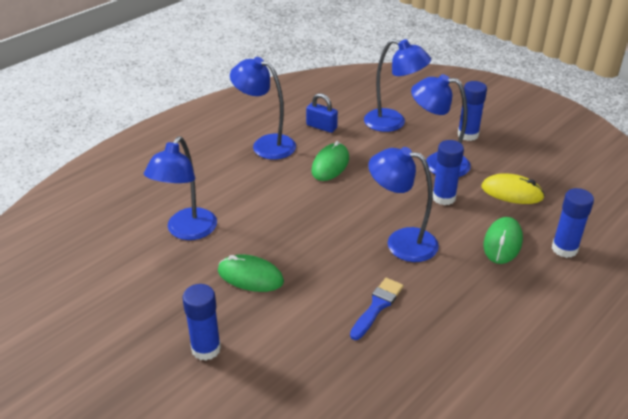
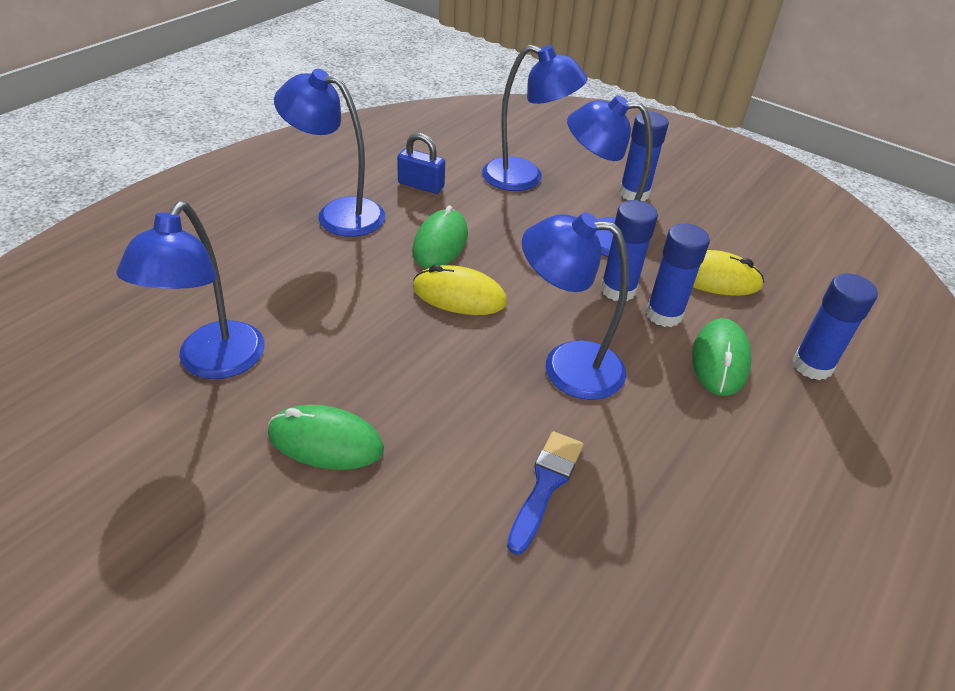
camera: 10 degrees left, 5 degrees up
blue glue stick [182,284,221,361] -> blue glue stick moved to [646,223,710,327]
none -> yellow mouse [413,265,507,315]

